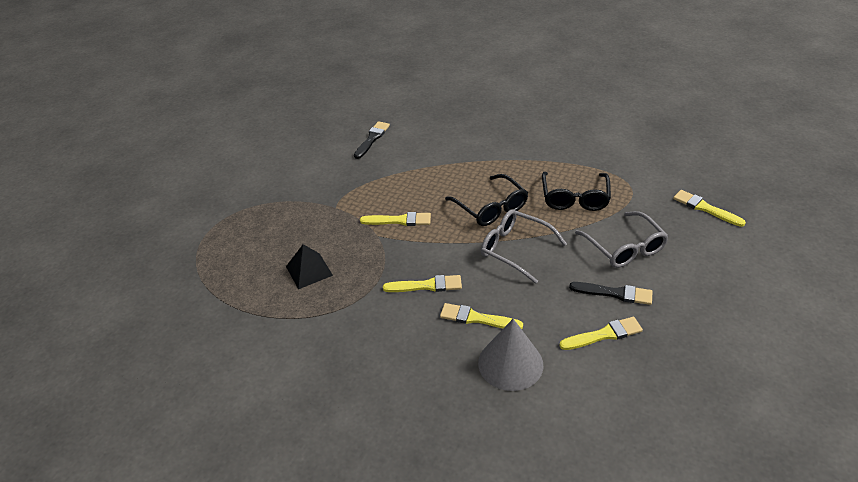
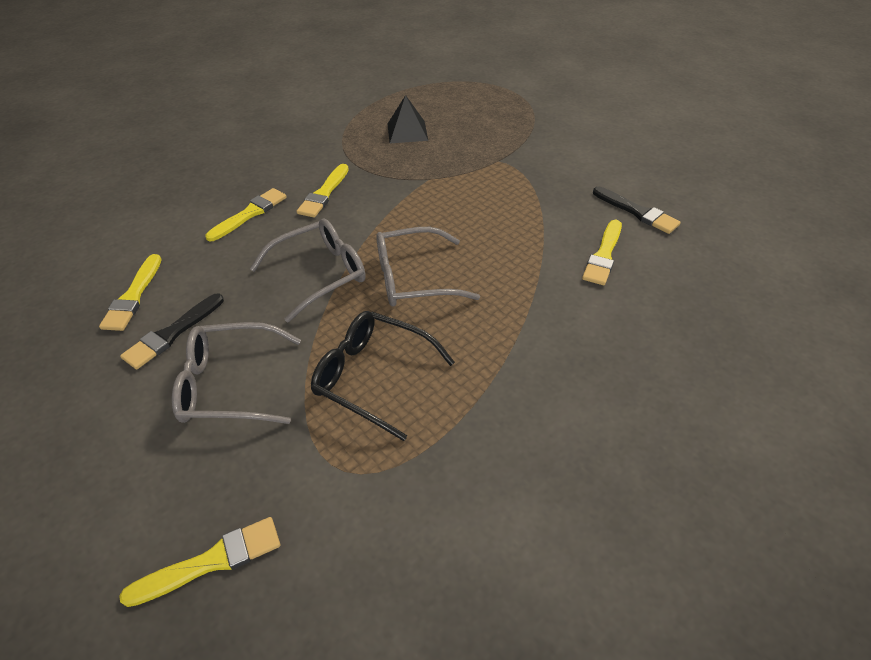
camera: 110 degrees right, 5 degrees up
yellow brush [360,212,431,226] -> yellow brush moved to [582,220,622,285]
black glasses [445,174,528,226] -> grey glasses [376,227,480,307]
grey cone [478,319,543,391] -> none

